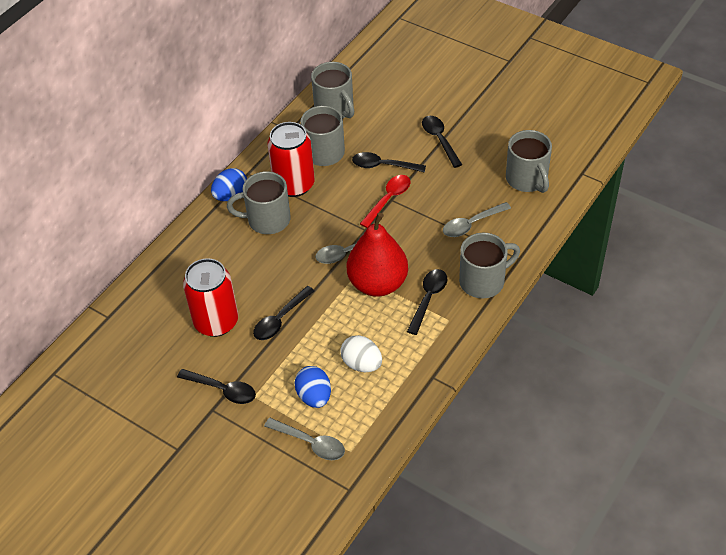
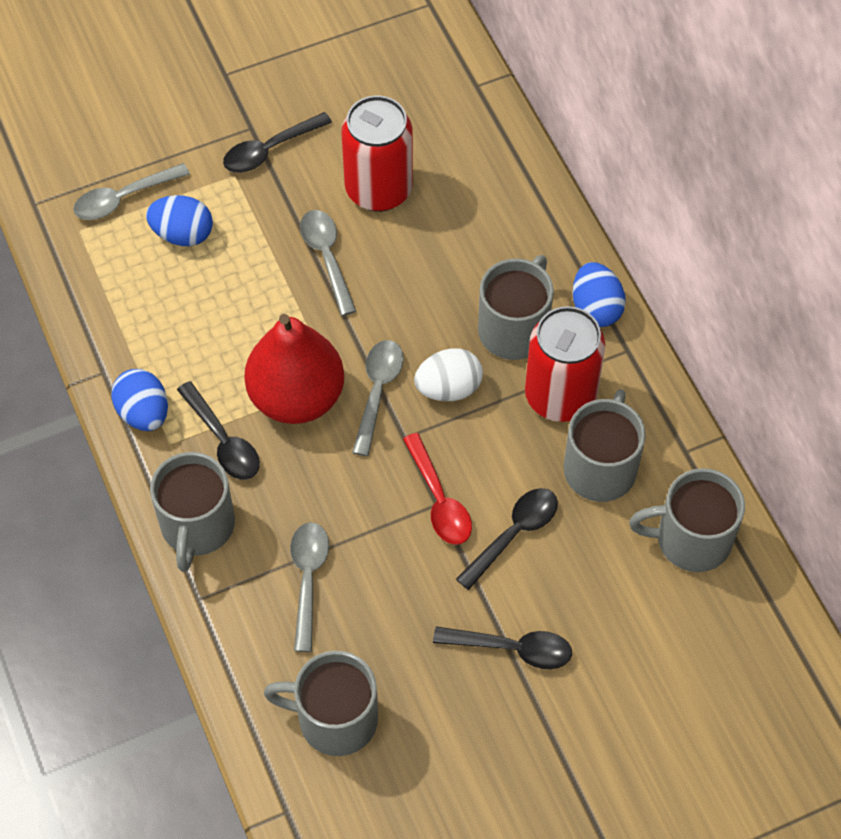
camera: 120 degrees right, 10 degrees up
black spoon [253,286,314,340] -> grey spoon [300,210,356,316]
white egg [340,335,382,372] -> white egg moved to [414,348,483,401]
none -> blue egg [111,369,168,431]

